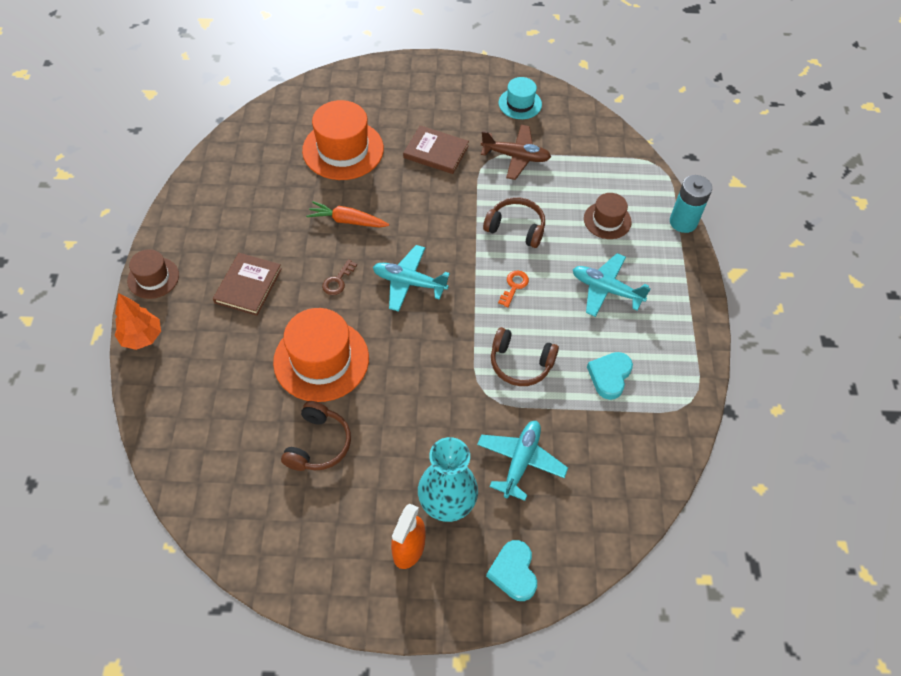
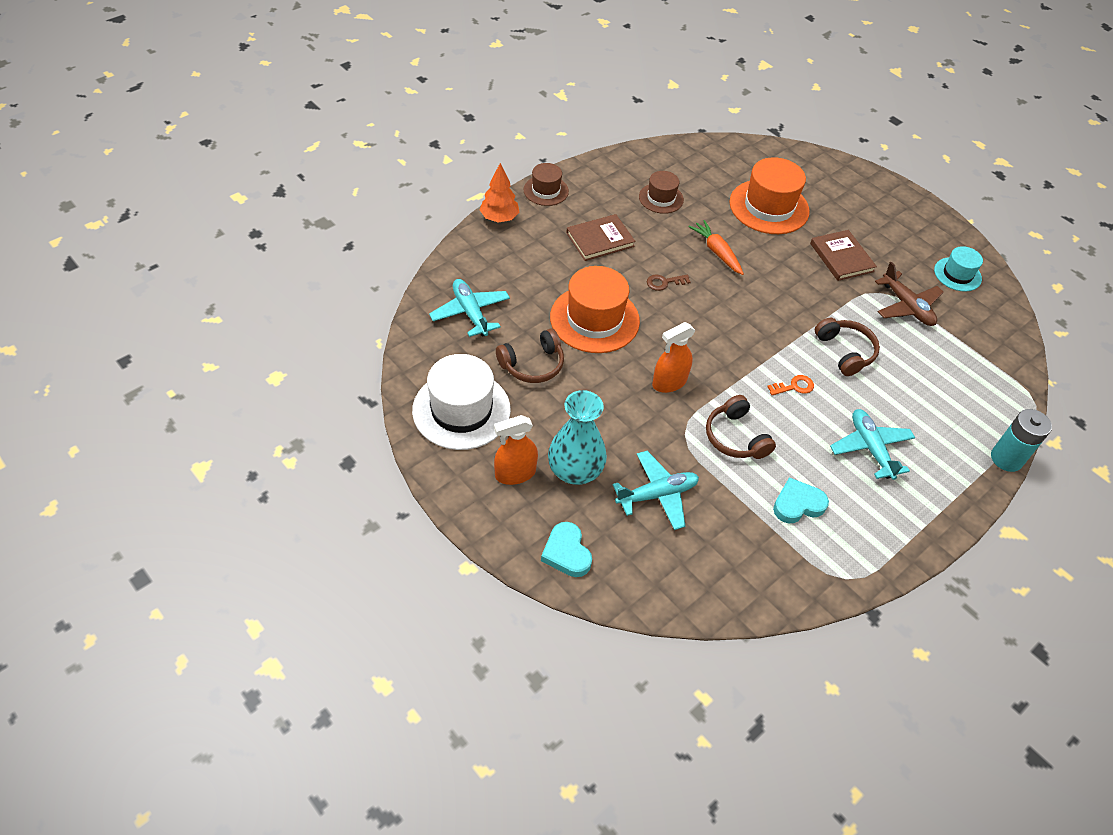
camera: 45 degrees right, 5 degrees down
turquoise plane [373,245,450,312] -> turquoise plane moved to [429,279,510,337]
turquoise heart [486,540,537,601] -> turquoise heart turned 60 degrees counterclockwise [541,522,592,577]
brown hat [584,193,632,239] -> brown hat moved to [639,171,684,214]
none -> white hat [412,354,511,450]
none -> orange spray bottle [652,322,696,393]

